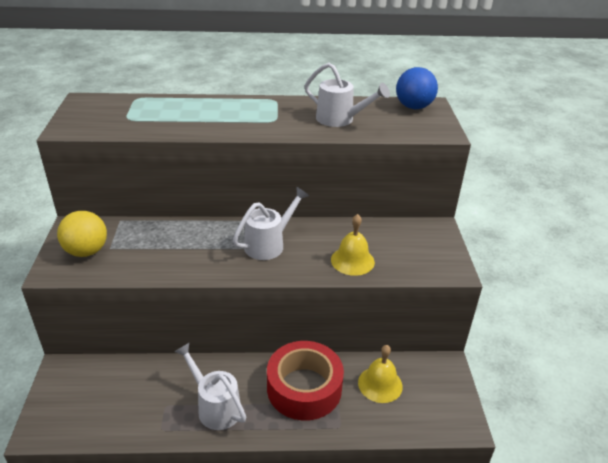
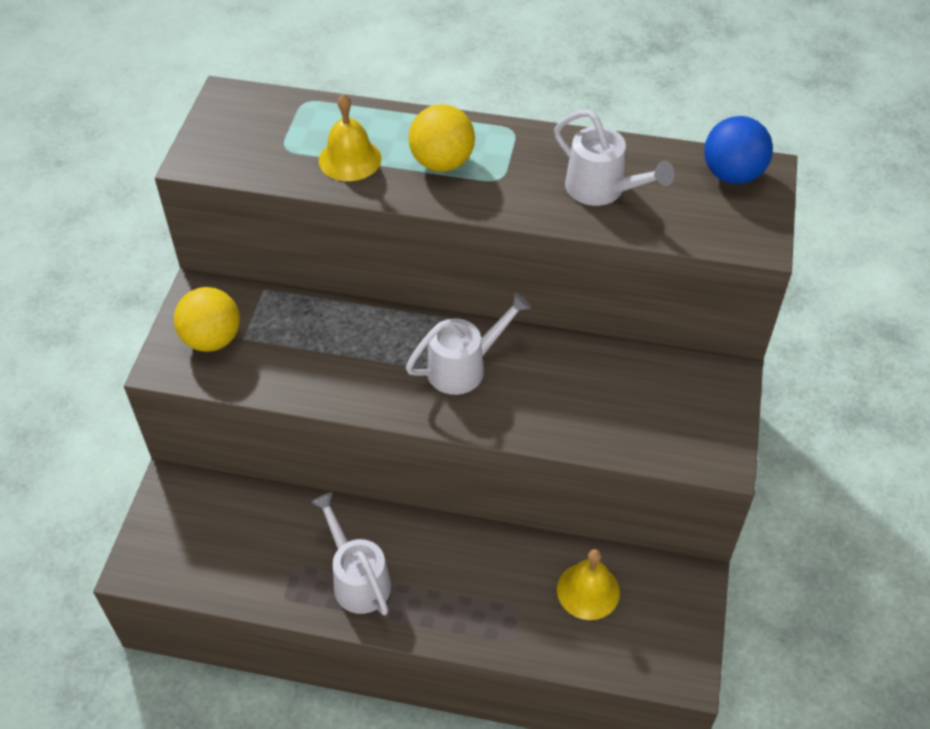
camera: 15 degrees right, 15 degrees up
red tape [267,341,344,421] -> none
yellow bell [331,214,375,276] -> yellow bell moved to [319,94,382,181]
none -> yellow ball [409,104,475,172]

